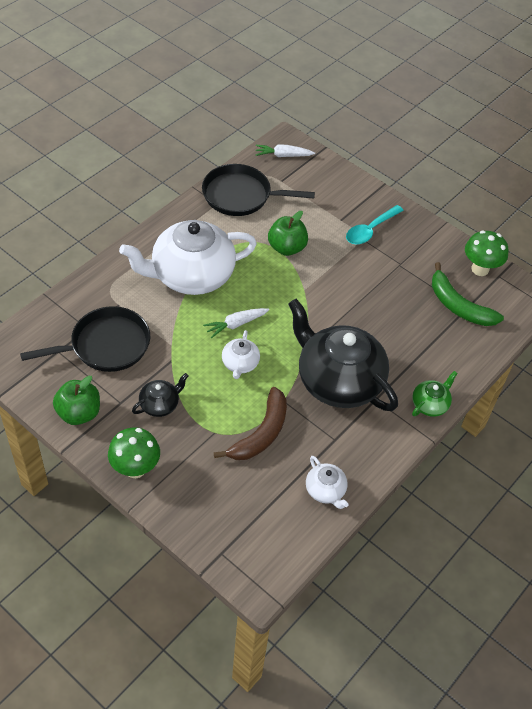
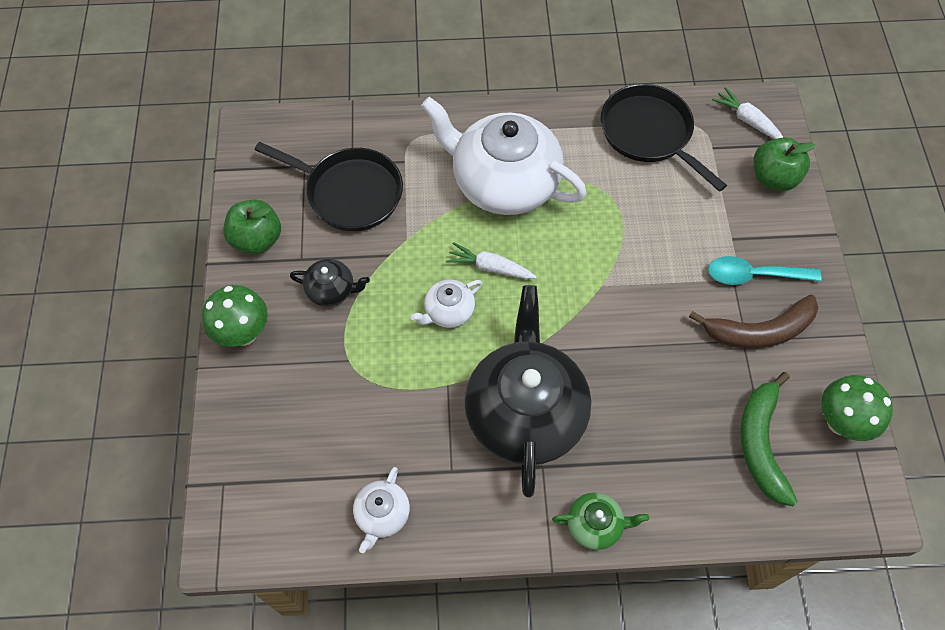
camera: 50 degrees right, 10 degrees up
brown banana [214,387,287,460] -> brown banana moved to [689,295,818,349]
green apple [268,211,308,256] -> green apple moved to [753,137,816,191]

